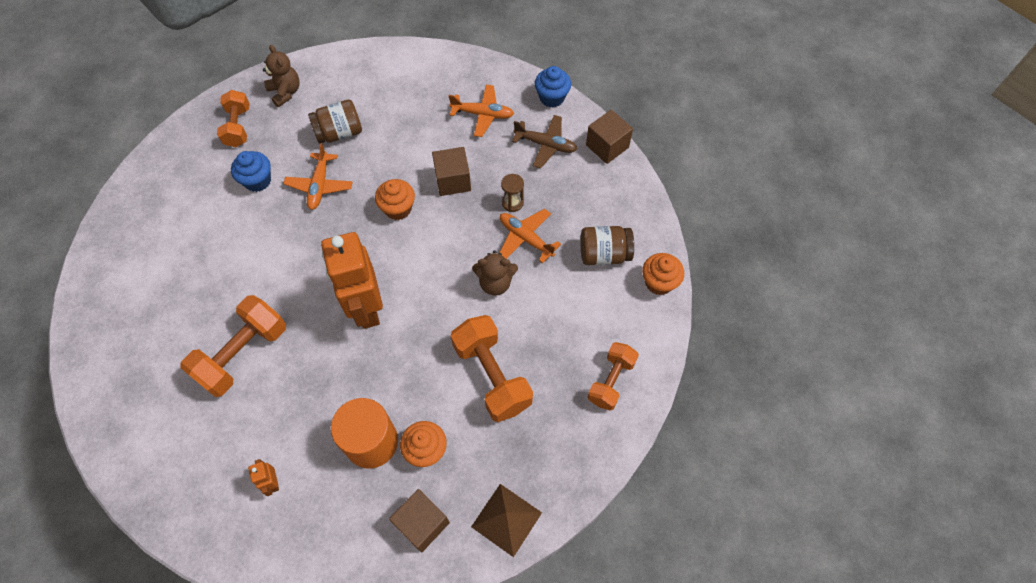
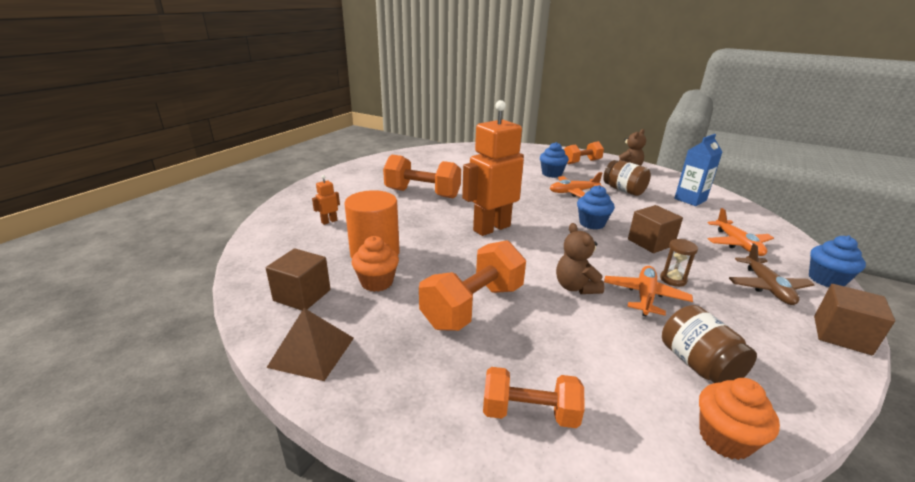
camera: 70 degrees right, 35 degrees down
orange cupcake [375,179,415,220] -> blue cupcake [577,185,615,230]
none -> blue carton [674,134,722,206]

